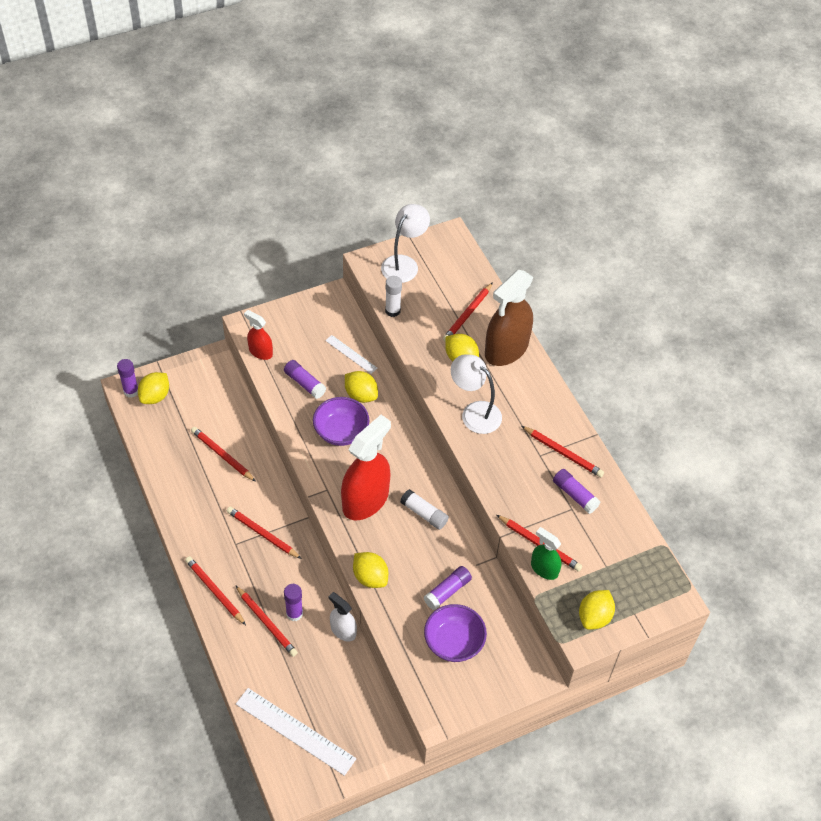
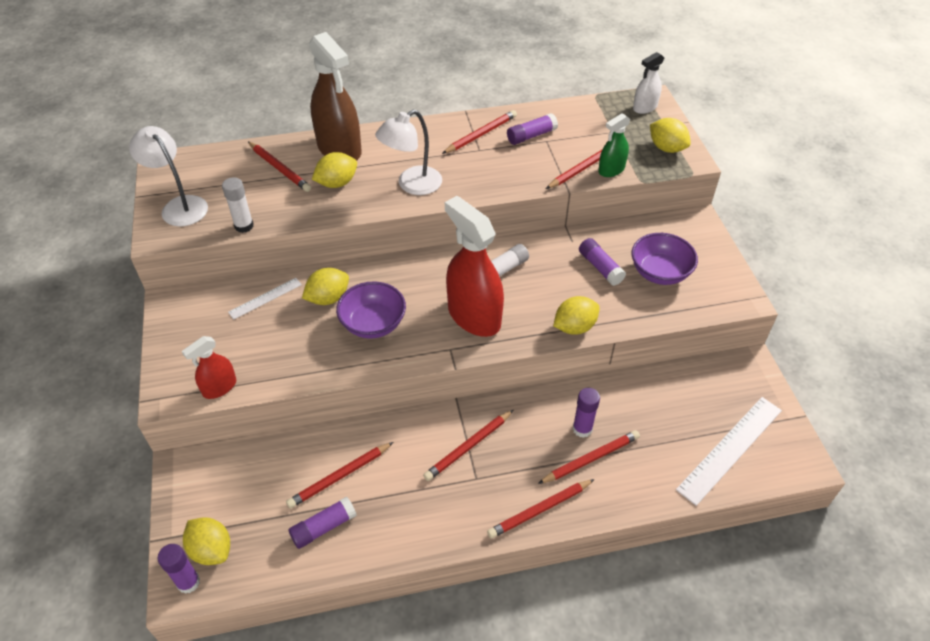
camera: 75 degrees left, 5 degrees down
purple glue stick [284,360,326,399] -> purple glue stick moved to [288,497,357,549]
white spray bottle [328,592,357,641] -> white spray bottle moved to [633,52,664,114]

